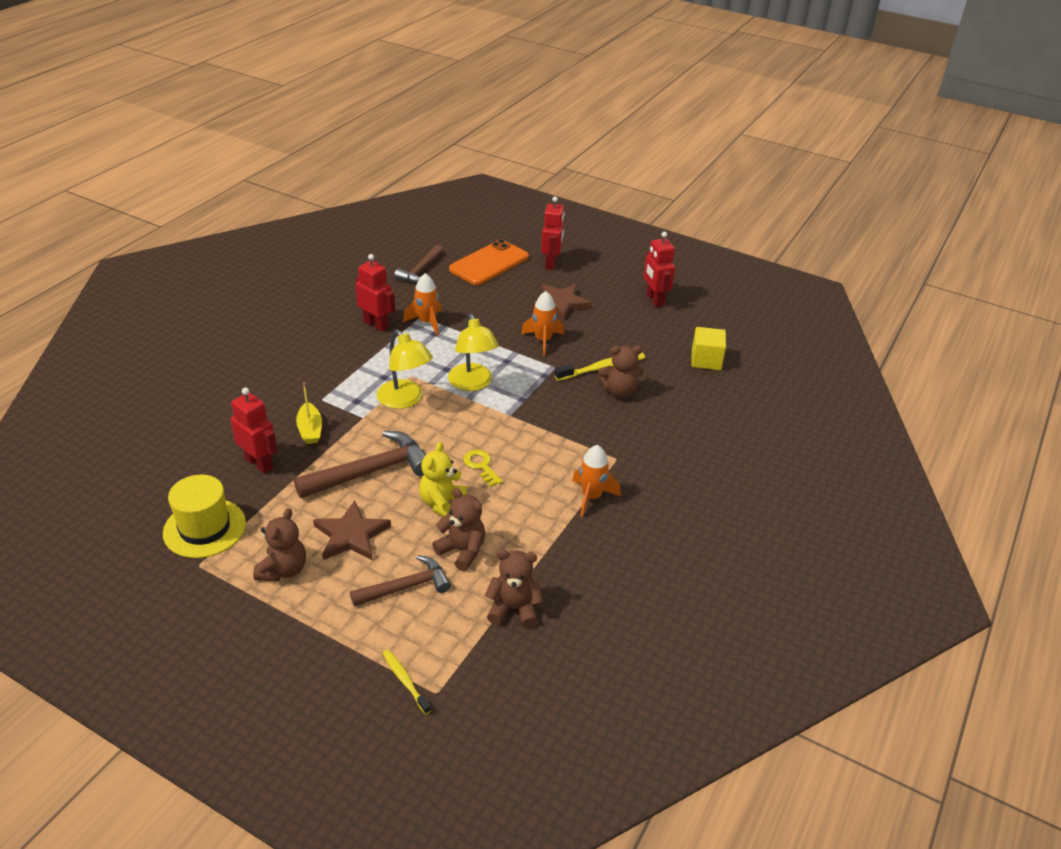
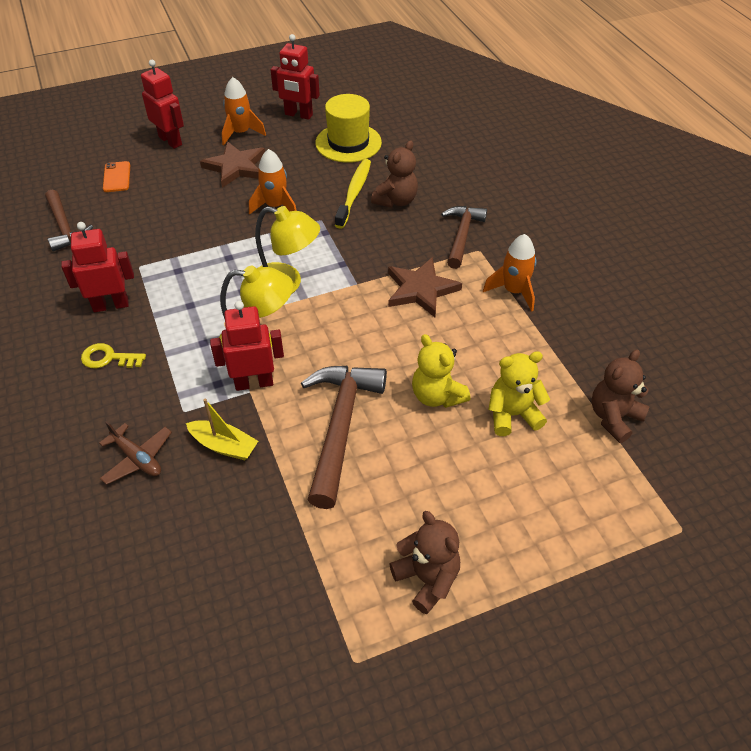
camera: 50 degrees left, 10 degrees up
yellow hat [163,475,246,558] -> yellow hat moved to [315,94,382,163]
red robot [230,388,278,474] -> red robot moved to [210,301,284,391]
brown star [313,501,391,560] -> brown star moved to [388,257,462,317]
brown hammer [350,555,451,607] -> brown hammer moved to [441,206,487,269]
yellow toothbrush [383,650,431,714] -> none
orange rocket [403,273,441,335] -> orange rocket moved to [222,77,266,145]
brown teddy bear [432,488,485,571] -> yellow teddy bear [488,351,550,436]
orange phone [449,239,529,285] -> orange phone [103,161,130,192], size x0.48
yellow key [463,449,503,487] -> yellow key moved to [81,343,146,368]
yellow cube [691,327,726,370] -> none
none -> brown plane [99,421,172,485]

